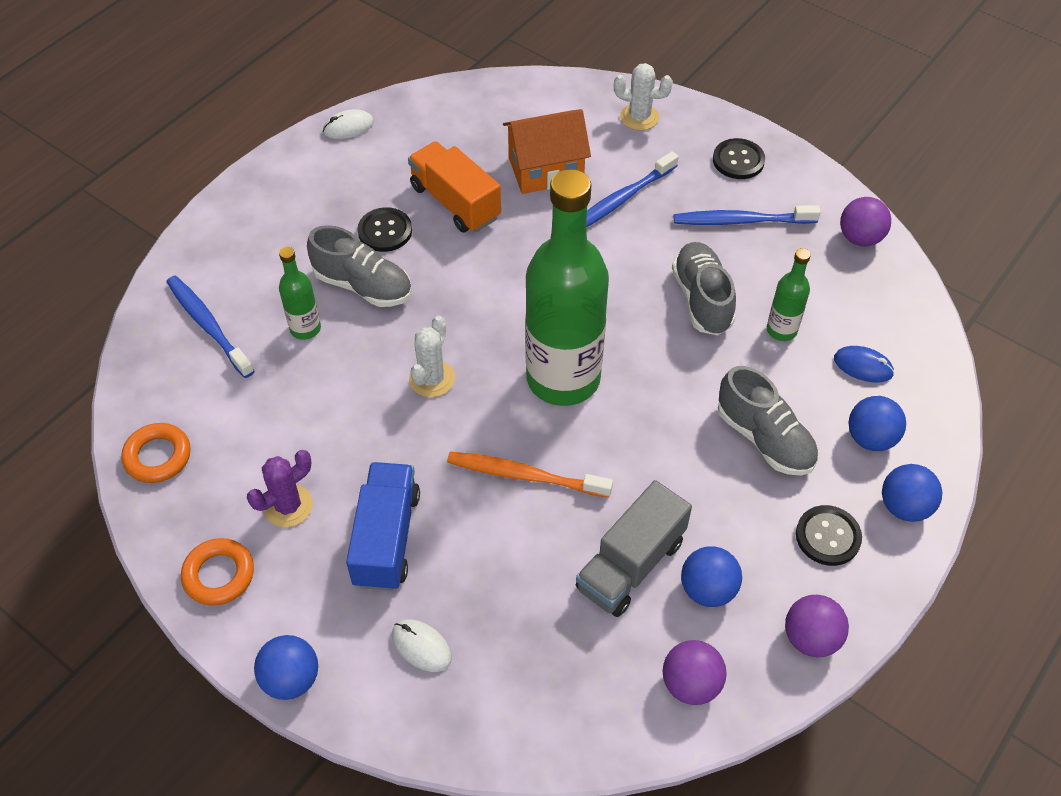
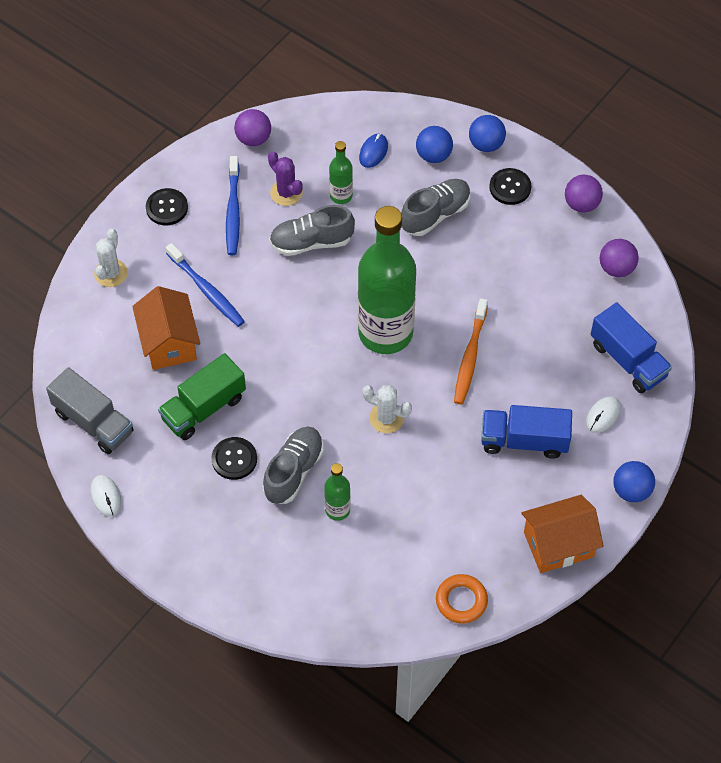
camera: 90 degrees left, 5 degrees up
blue toothbrush [167,276,255,378] -> none
orange ring [181,538,254,606] -> orange house [521,495,604,573]
purple cactus [247,450,313,527] -> purple cactus moved to [268,151,303,206]
orange truck [408,141,501,233] -> green truck [158,353,246,440]
grey truck [576,480,692,617] -> grey truck moved to [46,367,134,454]
blue ball [681,546,742,607] -> none
none -> blue truck [591,302,672,393]

